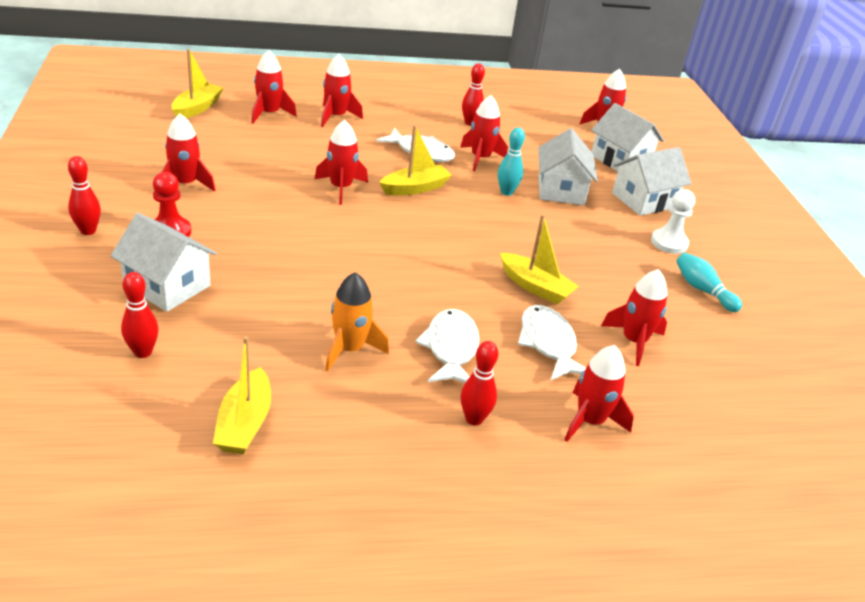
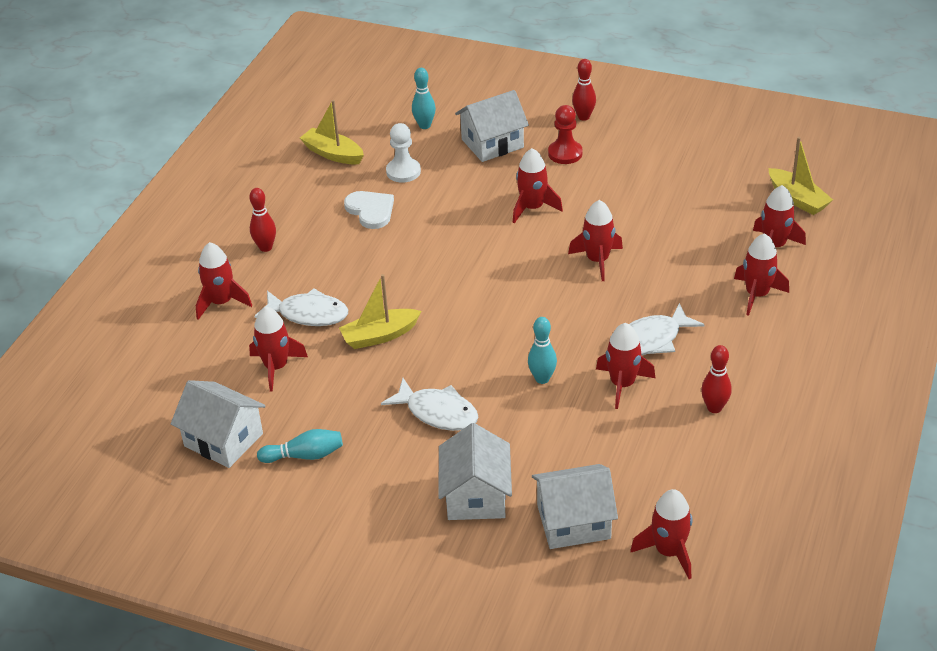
camera: 125 degrees right, 5 degrees up
red bowling pin [121,272,159,358] -> turquoise bowling pin [412,68,436,129]
red rocket [162,114,216,192] -> red rocket moved to [513,148,563,224]
orange rocket [325,272,389,371] -> white heart [344,191,394,229]
yellow boat [379,125,452,195] -> none
white fish [415,309,480,383] -> white fish moved to [381,378,478,431]
white house [538,128,598,205] -> white house moved to [171,380,266,468]
white pawn [651,189,695,254] -> white pawn moved to [386,123,421,183]

